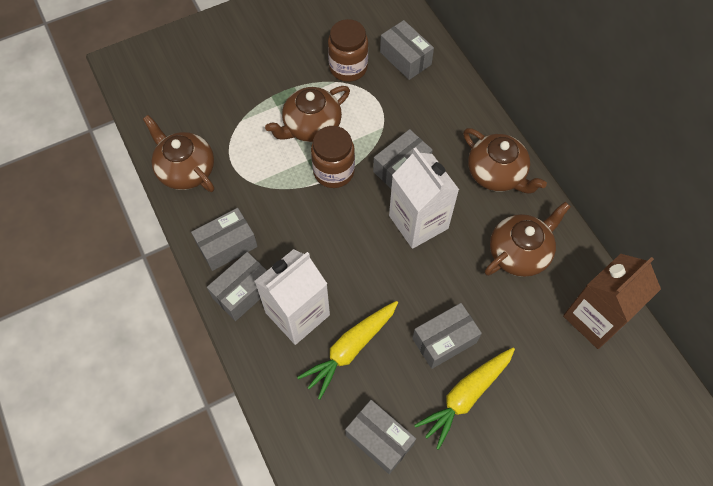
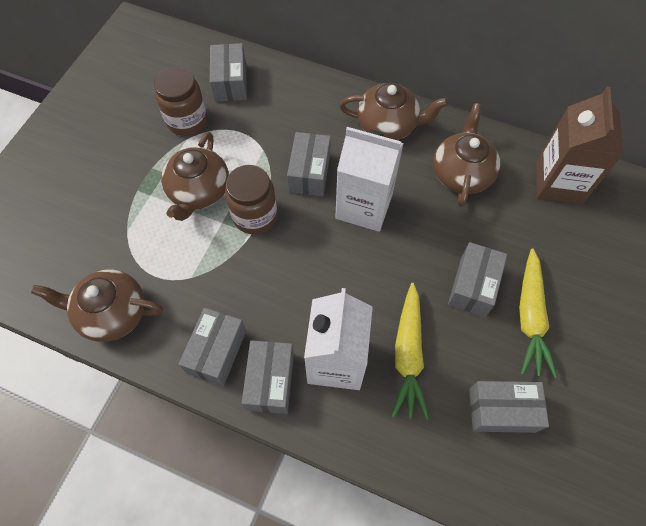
camera: 40 degrees left, 0 degrees up
grey box [380,20,434,80] -> grey box turned 75 degrees clockwise [210,43,247,102]

